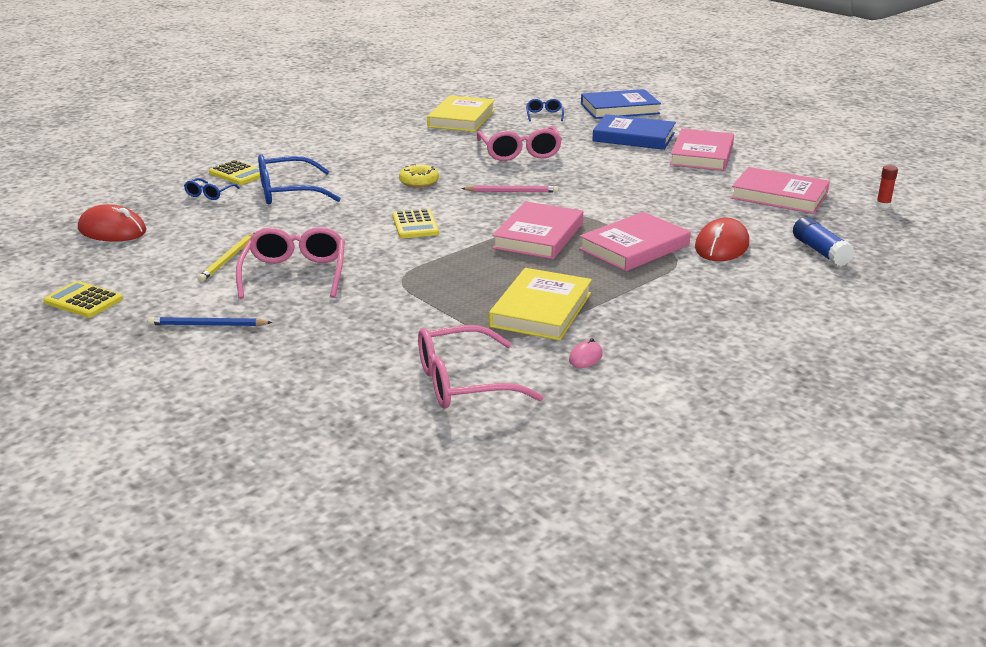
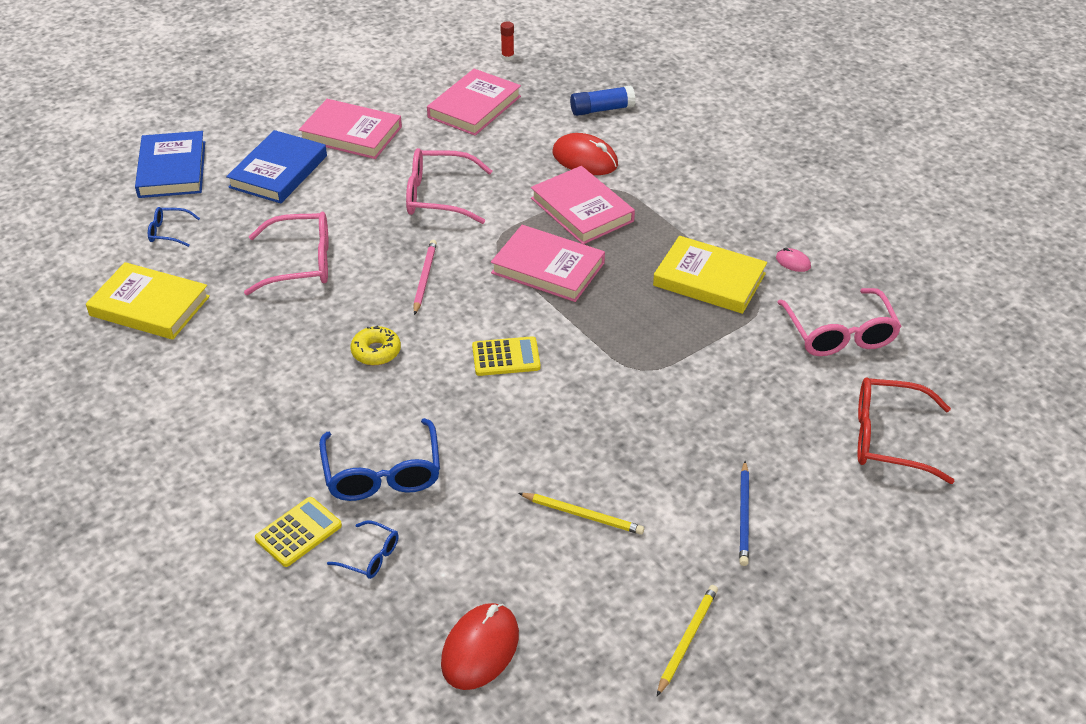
camera: 85 degrees left, 15 degrees up
yellow calculator [43,281,123,318] -> yellow pencil [657,585,718,696]
pink glasses [236,227,345,299] -> pink glasses moved to [406,148,492,224]
none -> red glasses [858,378,955,484]

